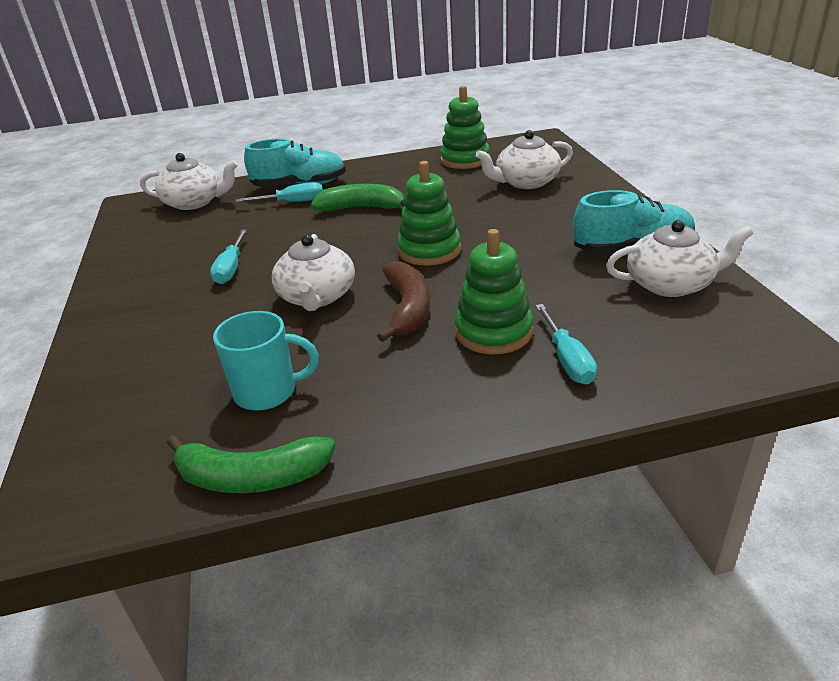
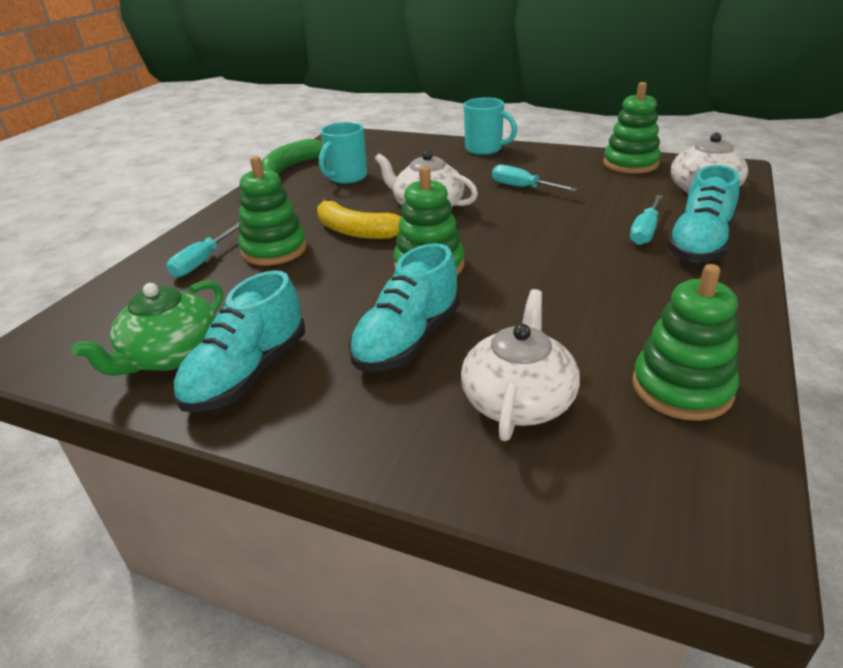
camera: 125 degrees right, 0 degrees up
green banana [311,184,405,211] -> none
brown banana [377,261,430,342] -> yellow banana [317,197,402,239]
turquoise screwdriver [535,304,597,384] -> turquoise screwdriver turned 90 degrees counterclockwise [167,223,239,277]
white teapot [606,220,754,297] -> green teapot [71,280,223,376]
none -> turquoise shoe [349,243,460,372]
none -> turquoise mug [464,97,517,155]
none -> green stacking toy [603,82,661,174]

